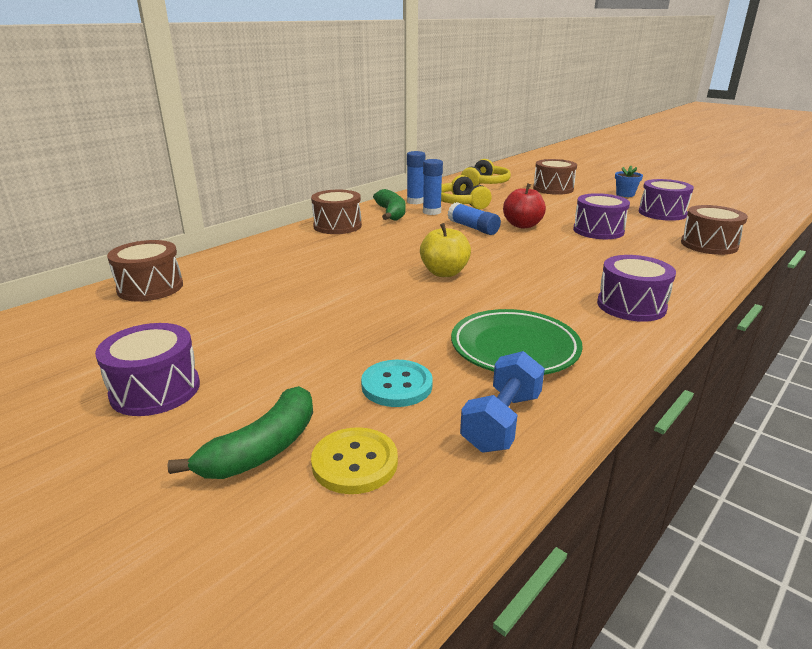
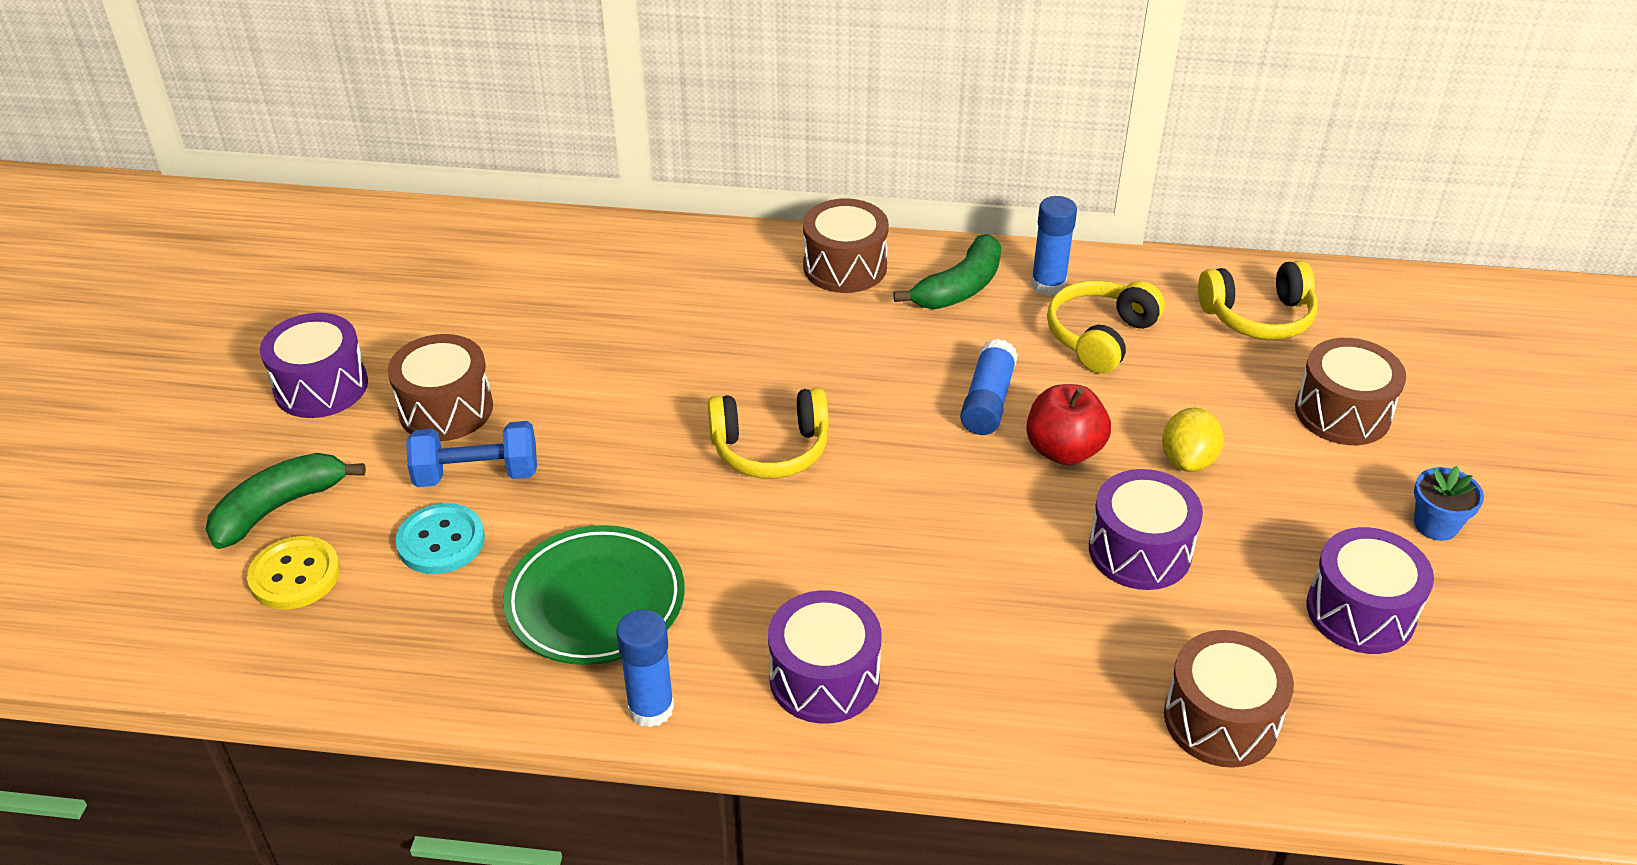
camera: 55 degrees right, 15 degrees up
brown drum [107,240,183,302] -> brown drum moved to [388,334,493,441]
green banana [167,386,313,479] -> green banana turned 135 degrees clockwise [206,453,366,549]
yellow apple [420,223,471,277] -> yellow headphones [708,387,829,479]
blue glue stick [423,159,443,215] -> blue glue stick moved to [616,610,674,727]
blue dumbbell [460,351,545,453] -> blue dumbbell moved to [406,421,537,487]
none -> yellow lemon [1162,407,1224,472]

